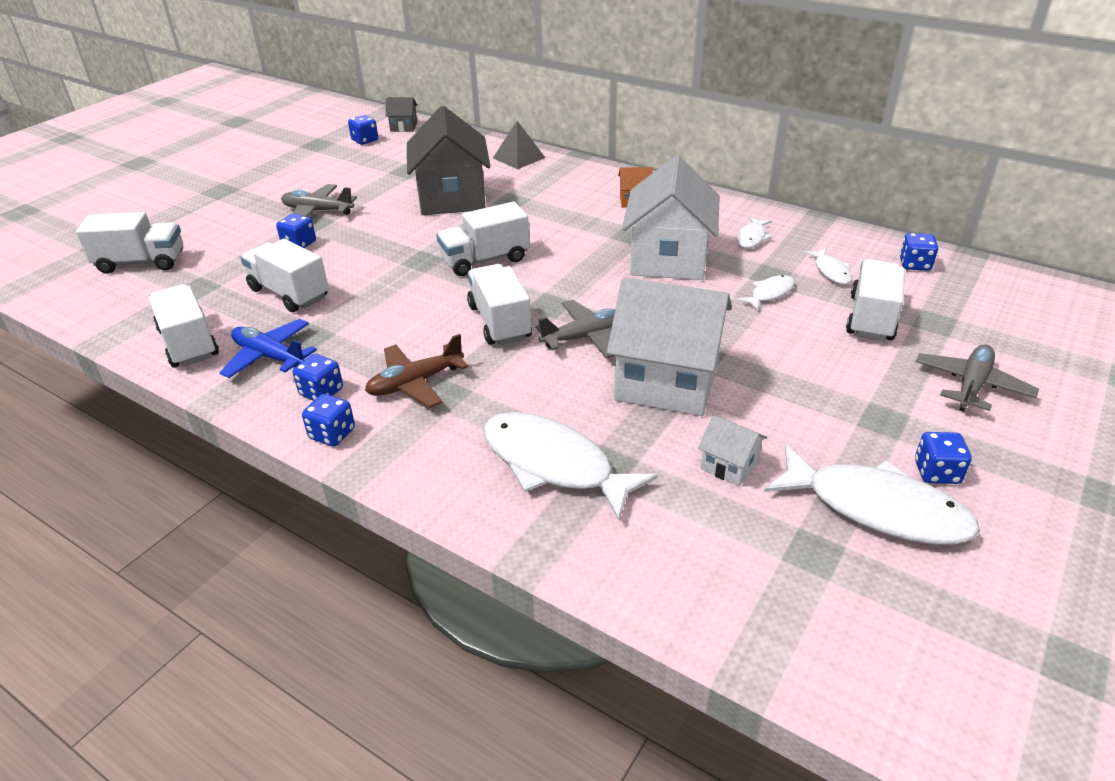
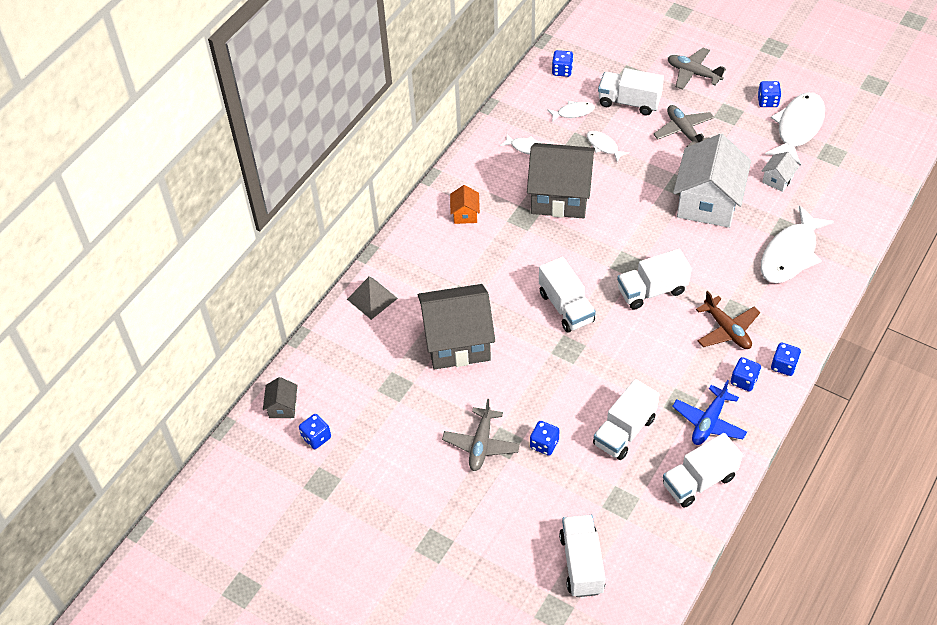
camera: 90 degrees left, 15 degrees up
grey plane [536,300,615,358] -> grey plane moved to [653,105,714,147]
white house [622,155,720,280] -> grey house [527,143,595,218]

